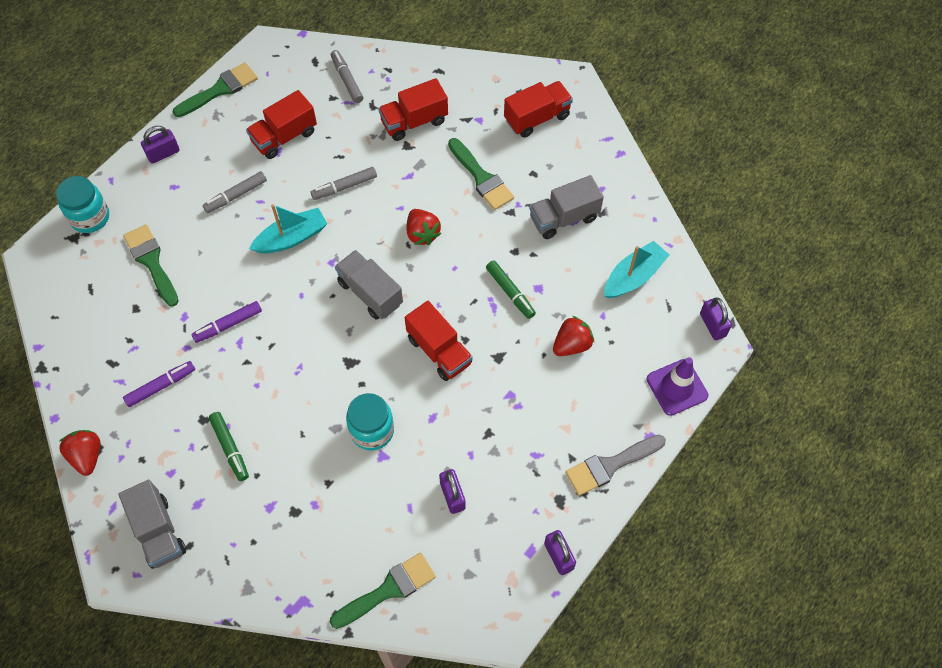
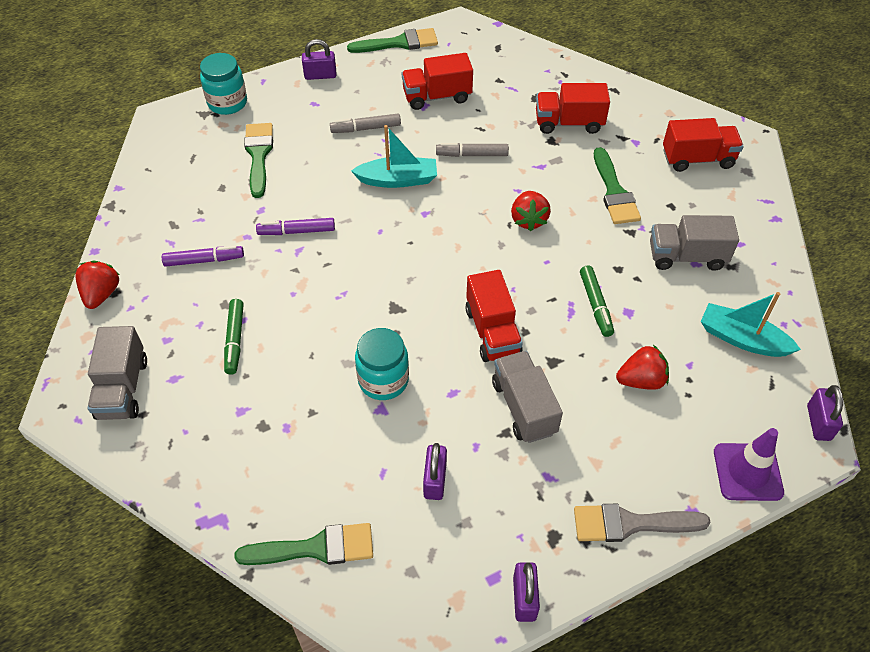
camera: 25 degrees right, 10 degrees down
grey marker [331,50,363,103] -> none
grey truck [335,250,403,320] -> grey truck moved to [492,351,563,443]
turquoise boat [604,241,669,298] -> turquoise boat turned 135 degrees counterclockwise [701,292,801,357]

